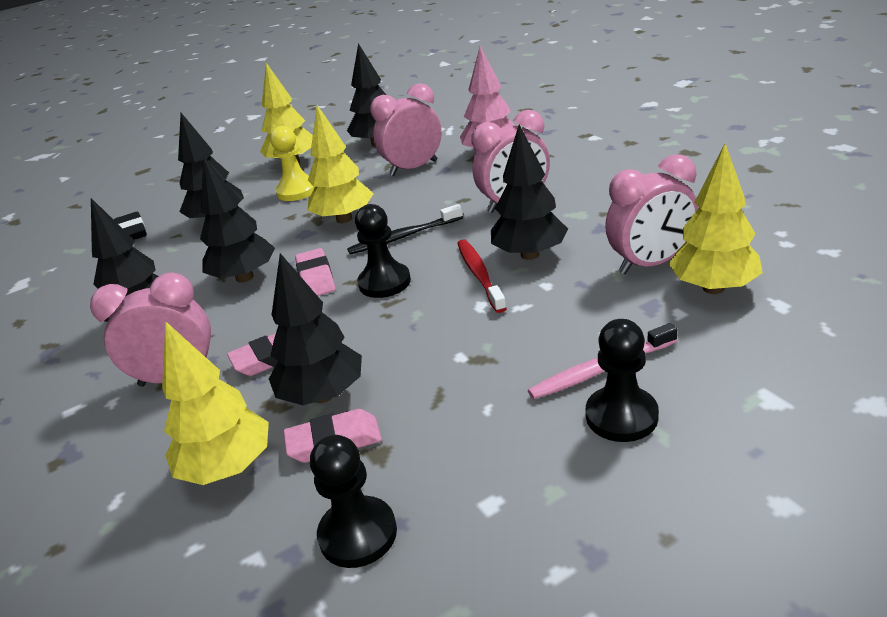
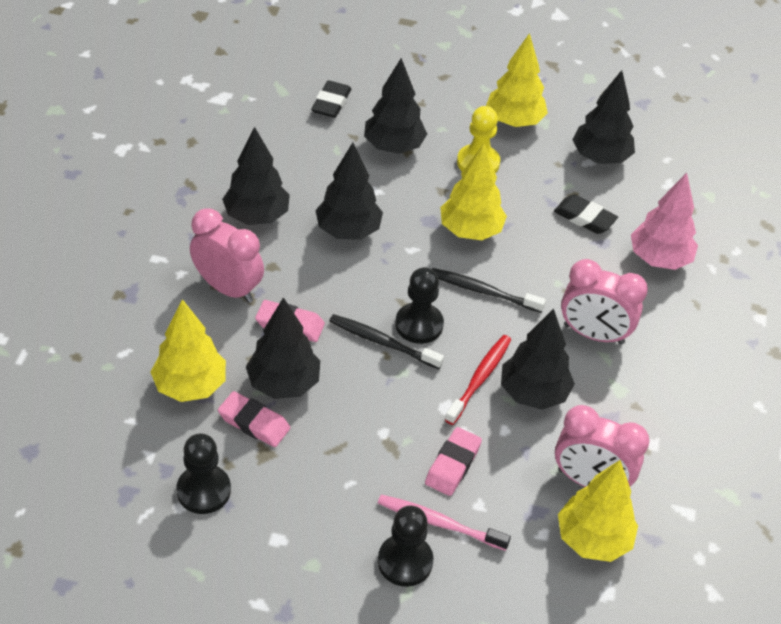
camera: 35 degrees right, 15 degrees up
pink eraser [295,248,335,296] -> pink eraser moved to [425,427,482,496]
pink clock [370,83,442,176] -> black eraser [554,194,618,234]
none -> black toothbrush [329,314,444,369]

